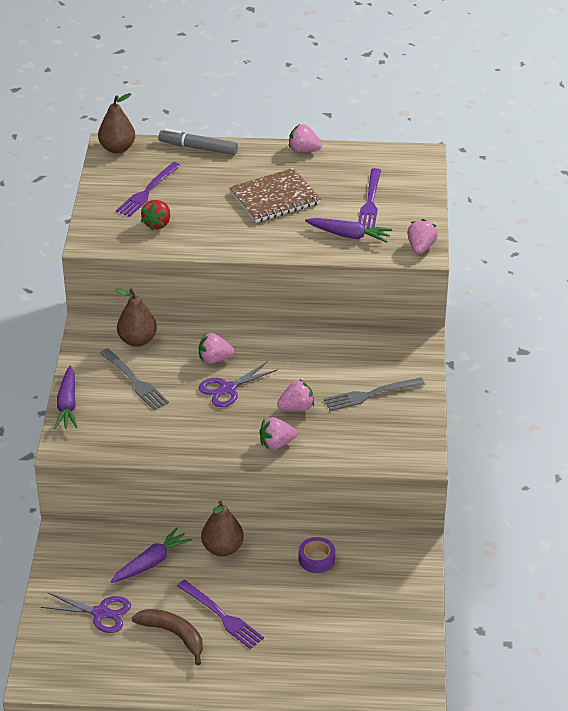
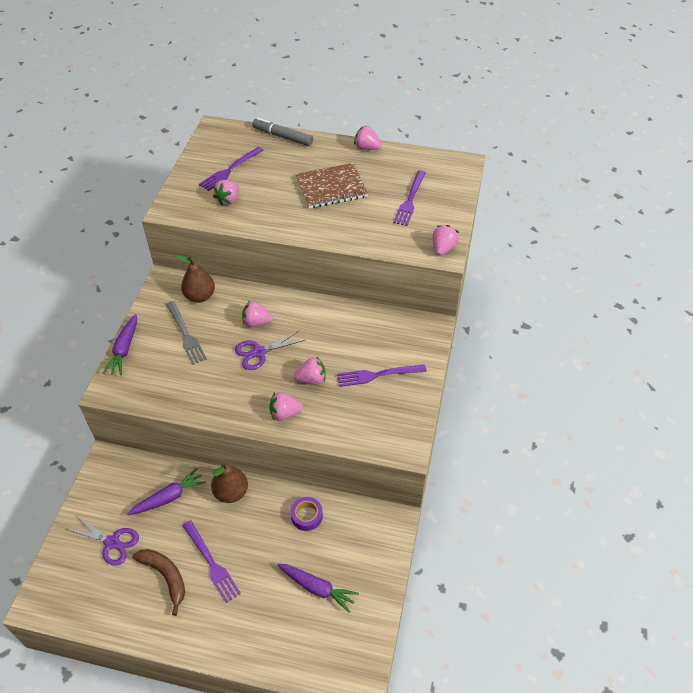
camera: 10 degrees right, 10 degrees up
brown pear [98,93,135,154] -> none
red strawberry [141,200,170,231] -> pink strawberry [213,180,239,205]
purple carrot [305,218,392,243] -> purple carrot moved to [278,564,359,613]
grey fork [324,378,425,411] -> purple fork [337,364,427,387]

